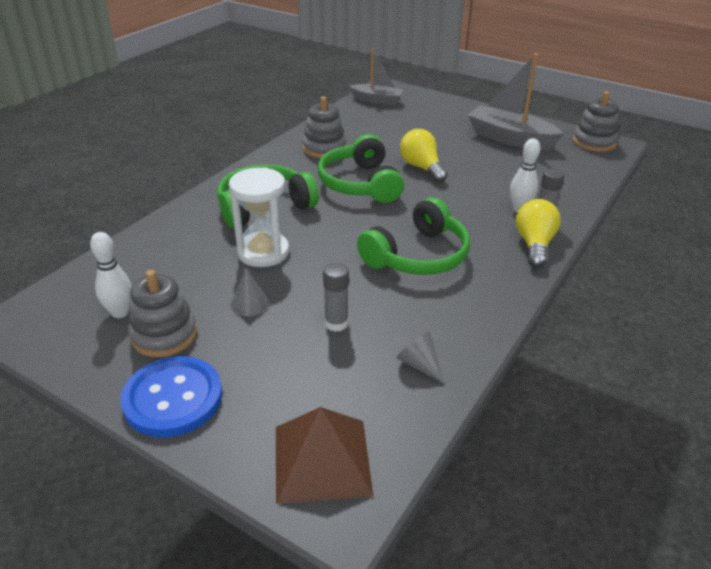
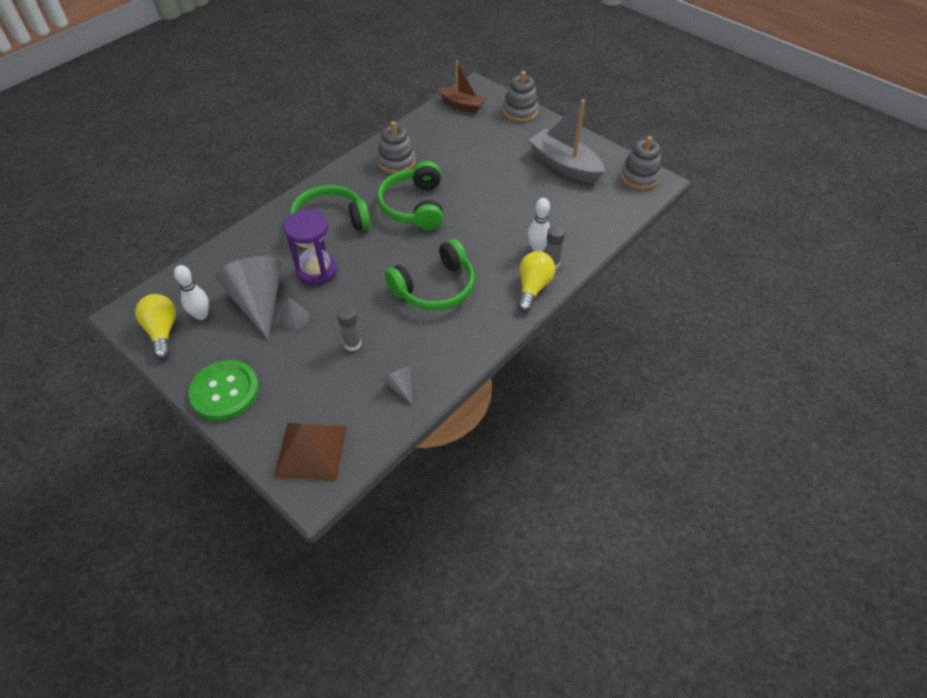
camera: 10 degrees right, 15 degrees up
blue button [120,356,222,437] -> green button [188,360,259,421]
grey stacking toy [128,270,197,357] -> grey stacking toy moved to [503,71,539,122]
white hourglass [229,167,289,267] -> purple hourglass [284,209,337,285]
grey boat [350,49,403,105] -> brown boat [438,60,486,113]
yellow light bulb [400,129,448,183] -> yellow light bulb moved to [135,294,176,359]
none -> grey cone [215,256,282,340]

